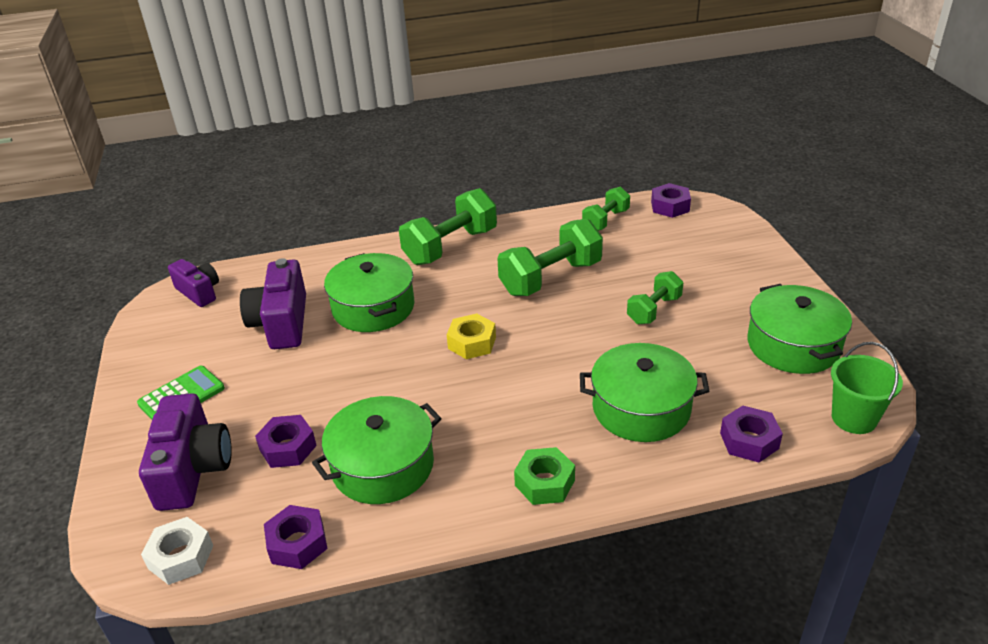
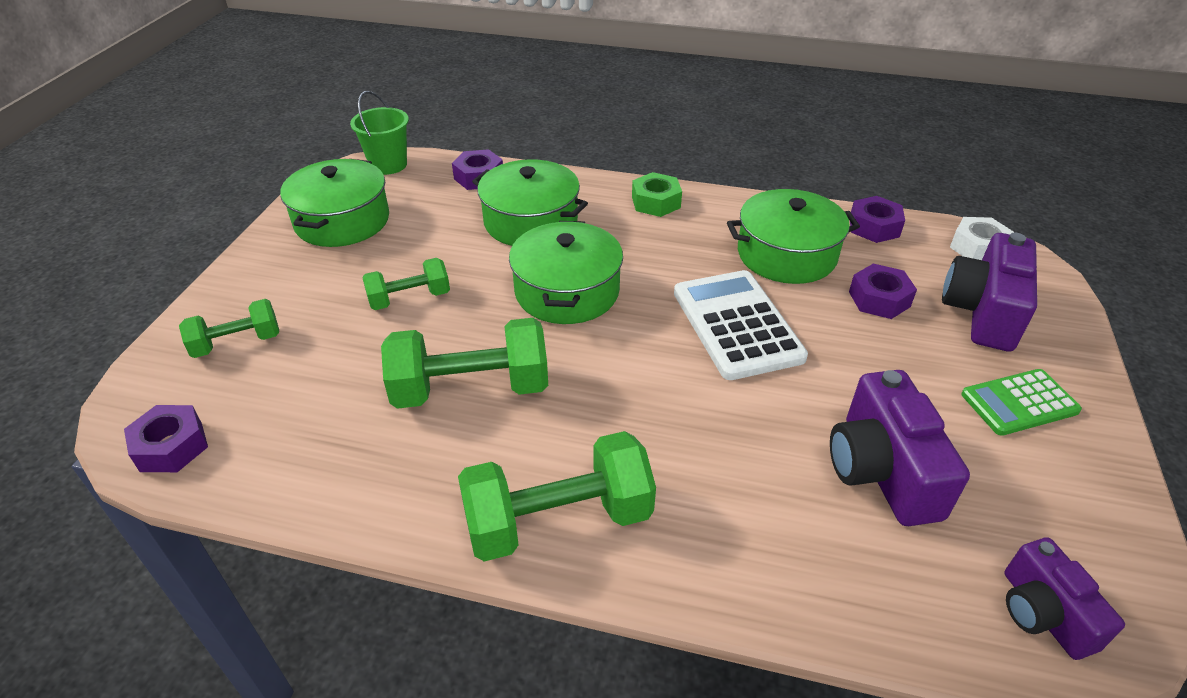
camera: 155 degrees left, 5 degrees up
purple camera [240,258,306,349] -> purple camera turned 150 degrees clockwise [830,370,970,526]
green pot [324,253,414,332] -> green pot moved to [509,221,623,324]
yellow nut [447,314,496,359] -> none
green dumbbell [582,187,630,231] -> green dumbbell moved to [179,299,279,358]
none -> white calculator [674,270,808,380]

